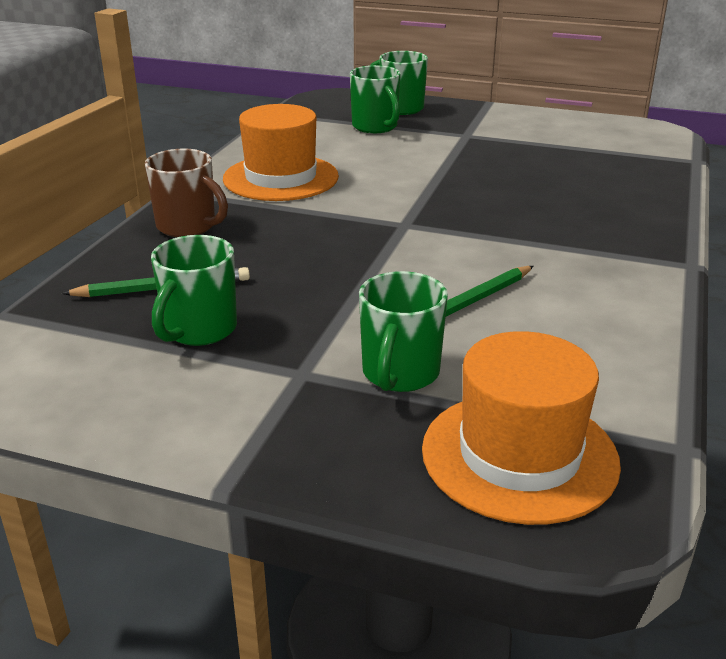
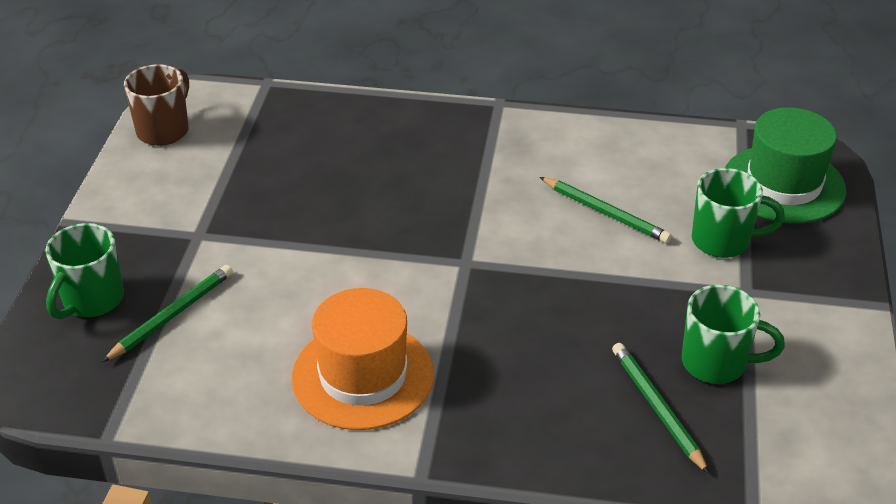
camera: 100 degrees left, 10 degrees up
brown mug [145,149,228,237] -> brown mug moved to [124,64,189,146]
green mug [350,65,401,133] -> green pencil [102,265,233,362]
orange hat [422,331,621,525] -> green hat [725,107,846,223]

